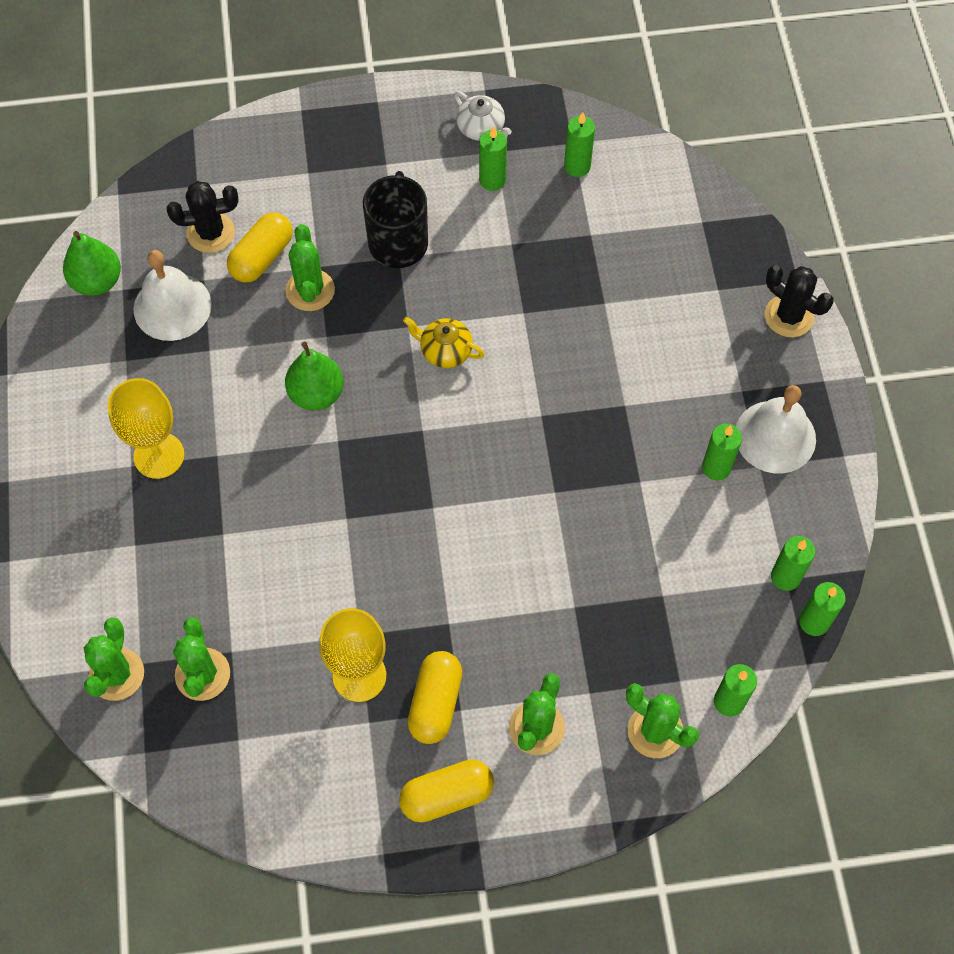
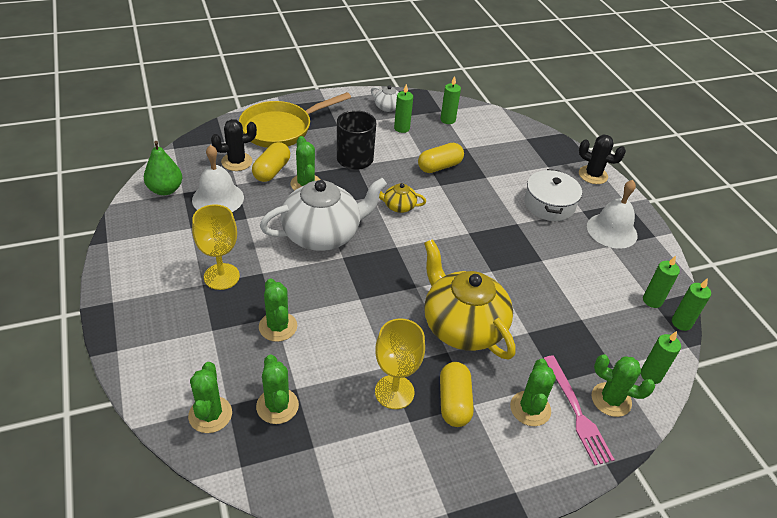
camera: 15 degrees left, 20 degrees down
green pear [285,341,344,411] -> white teapot [260,178,387,251]
yellow capsule [399,759,494,823] -> yellow capsule moved to [418,143,464,173]
green candle [702,424,742,480] -> none
none -> yellow pan [239,92,351,148]
none -> green cactus [259,278,297,342]
none -> yellow teapot [424,239,516,360]
none -> white pot [524,169,582,221]
none -> pink fork [543,356,615,466]

